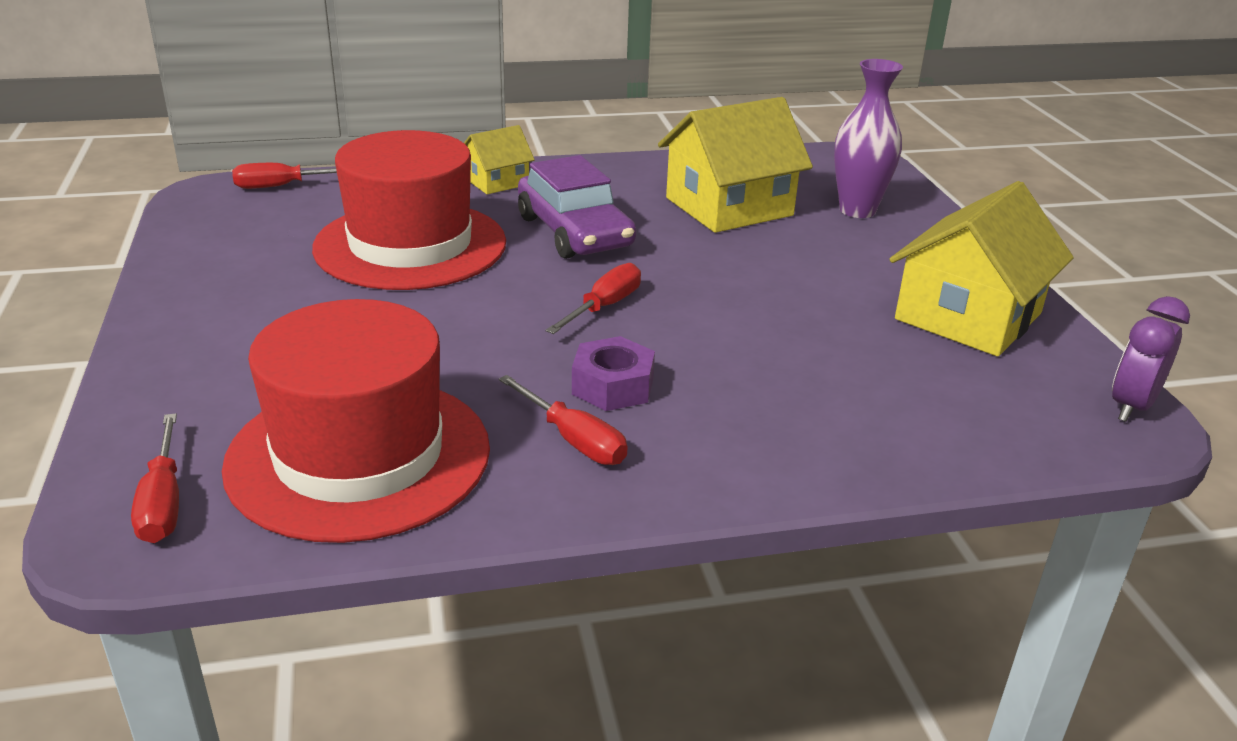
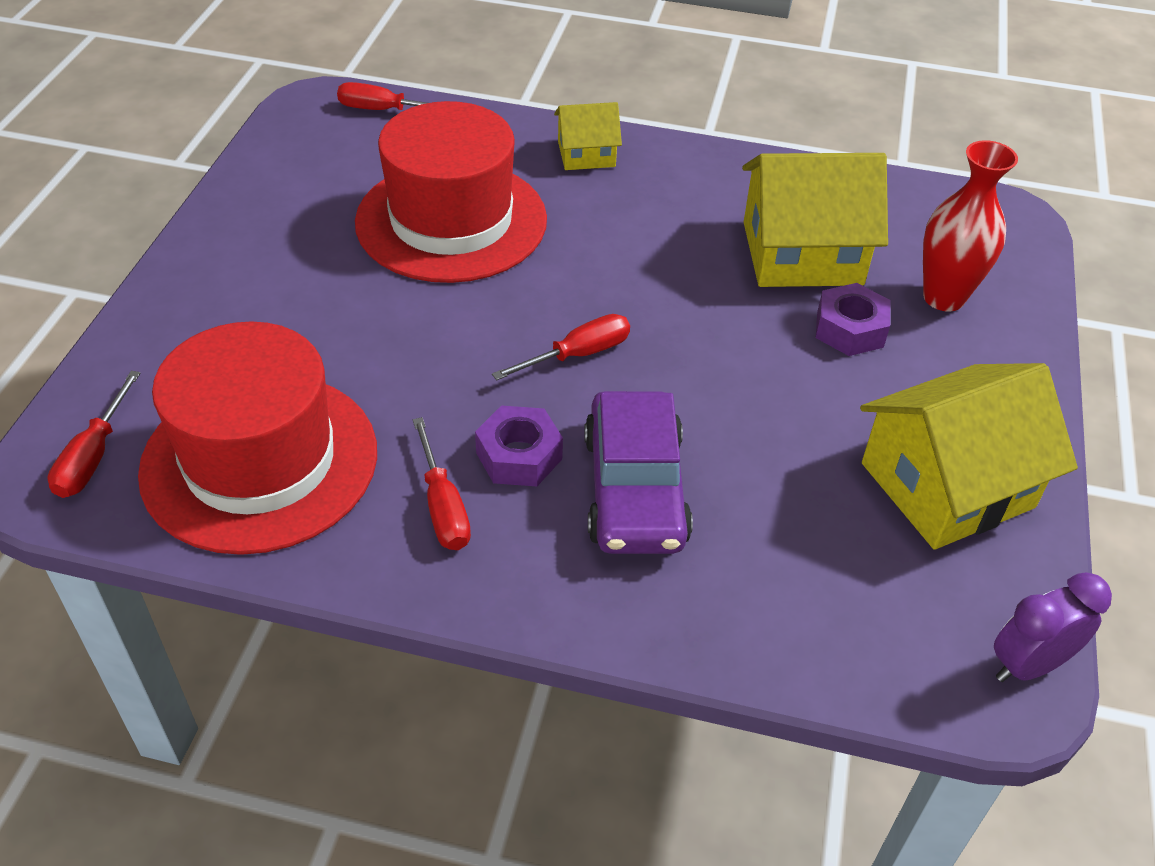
camera: 25 degrees right, 15 degrees up
purple car [518,155,636,259] -> purple car moved to [584,391,693,554]
purple vase [834,59,903,218] -> red vase [923,140,1018,312]
none -> purple nut [816,283,890,356]

